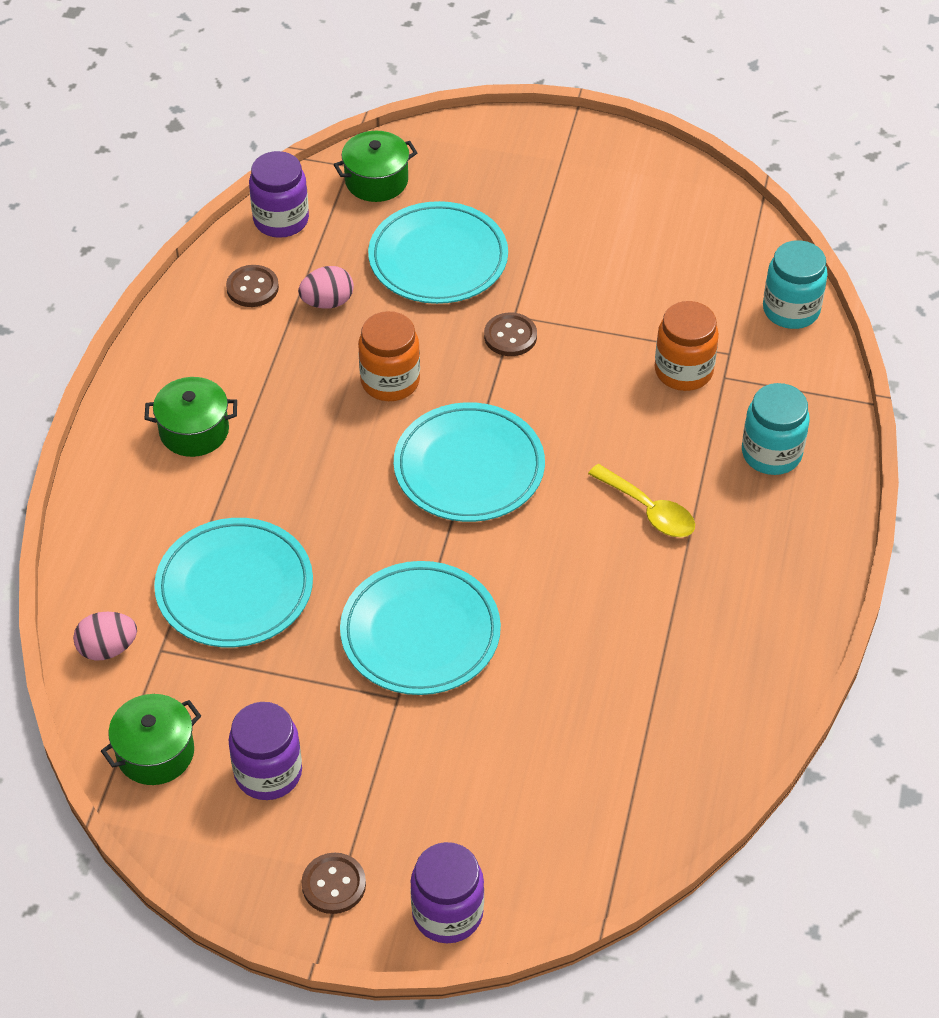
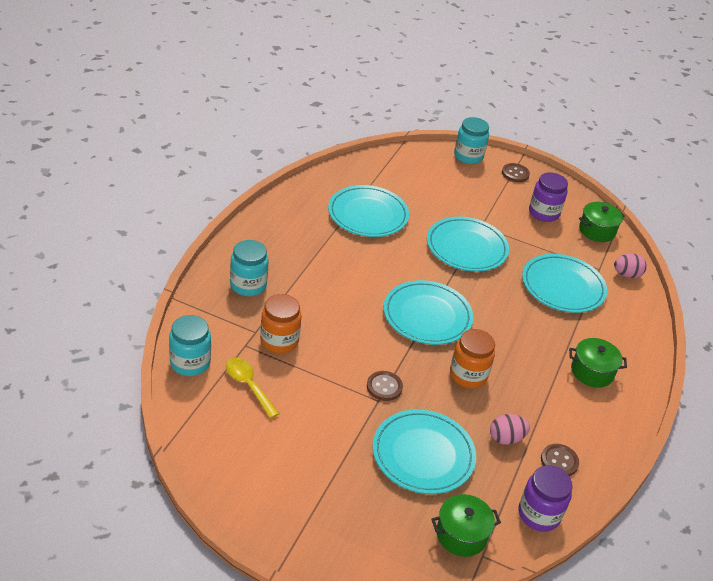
camera: 175 degrees left, 10 degrees down
purple jar [410,842,484,943] -> turquoise jar [454,117,489,164]
yellow spoon [588,464,695,538] -> yellow spoon moved to [226,358,280,419]
none -> turquoise plate [328,185,409,237]

